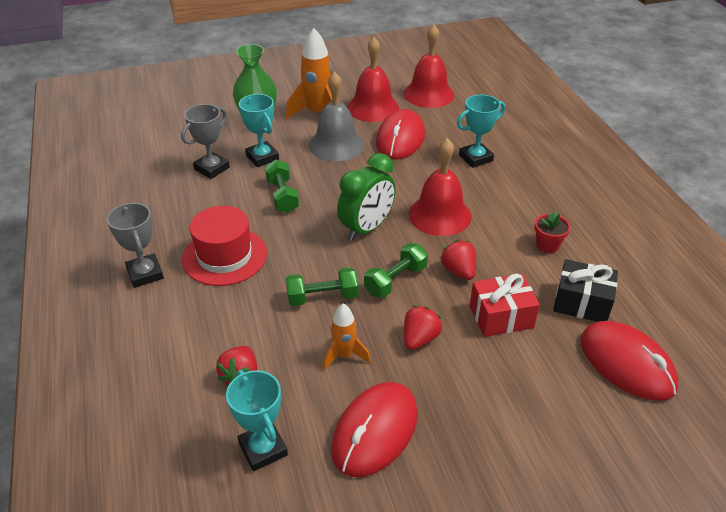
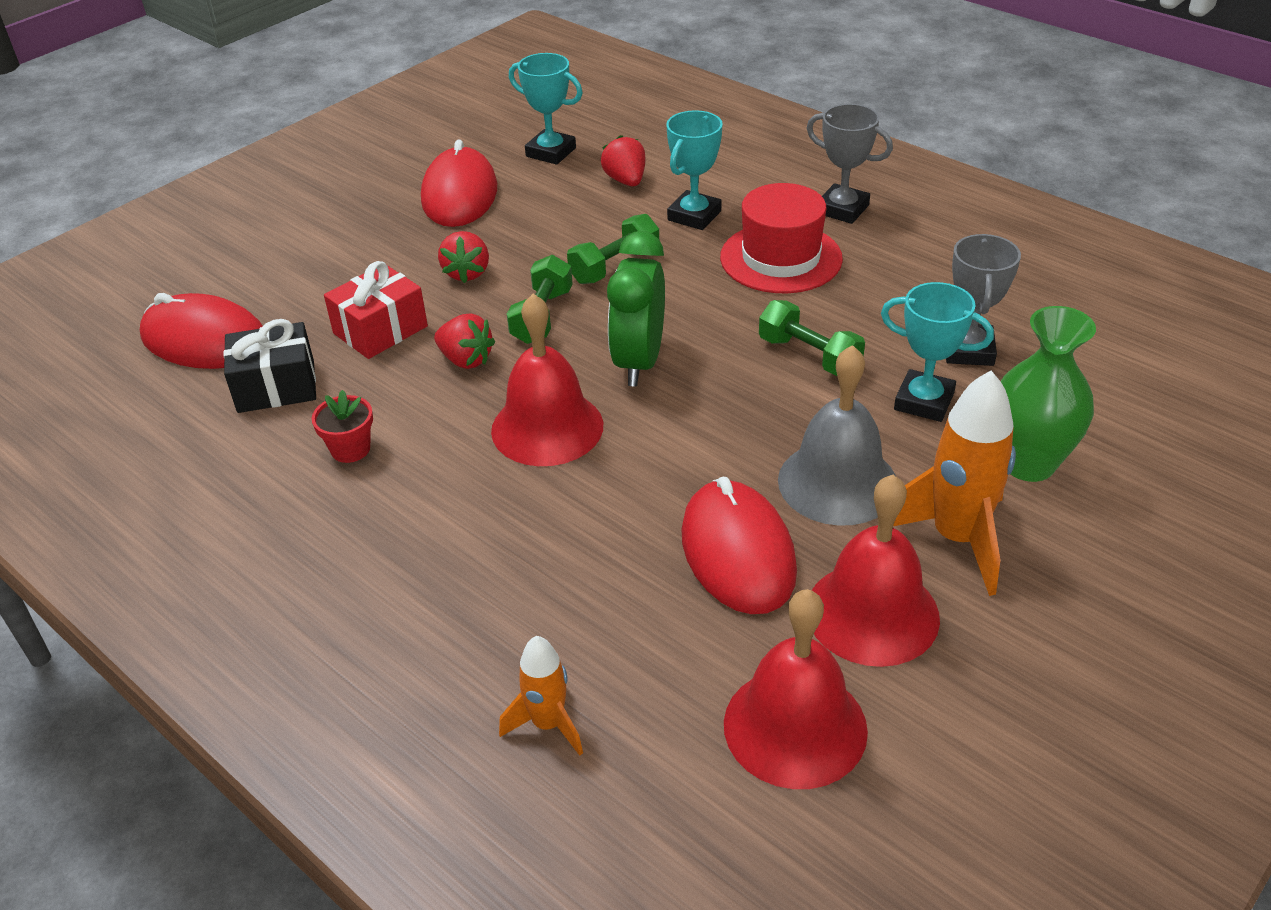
camera: 150 degrees right, 0 degrees up
orange rocket [323,304,370,371] -> orange rocket moved to [499,636,583,756]
turquoise trophy [457,94,505,168] -> turquoise trophy moved to [666,110,723,230]

